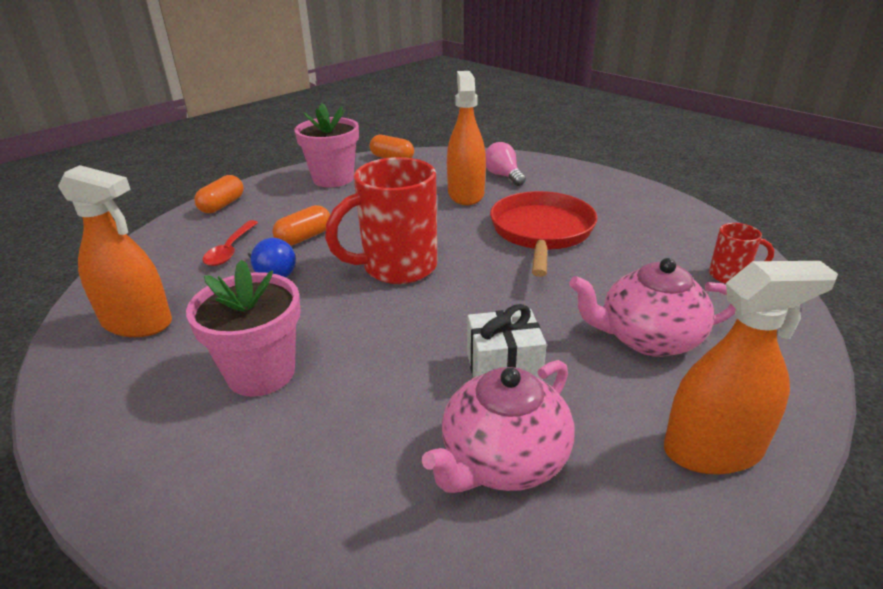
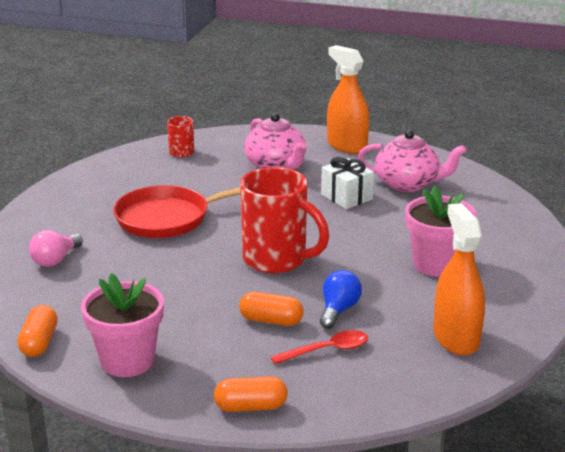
camera: 120 degrees left, 5 degrees down
orange spray bottle [447,71,486,205] -> none

